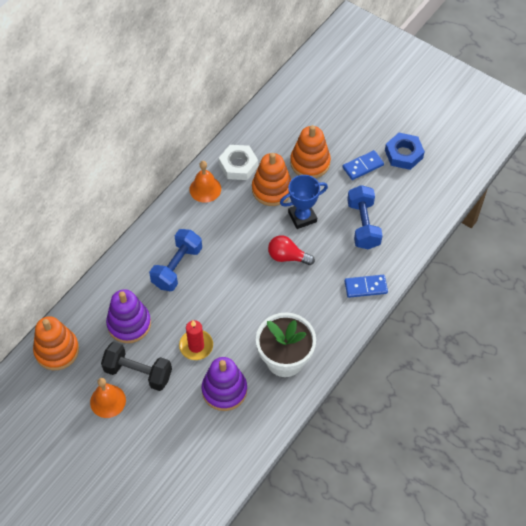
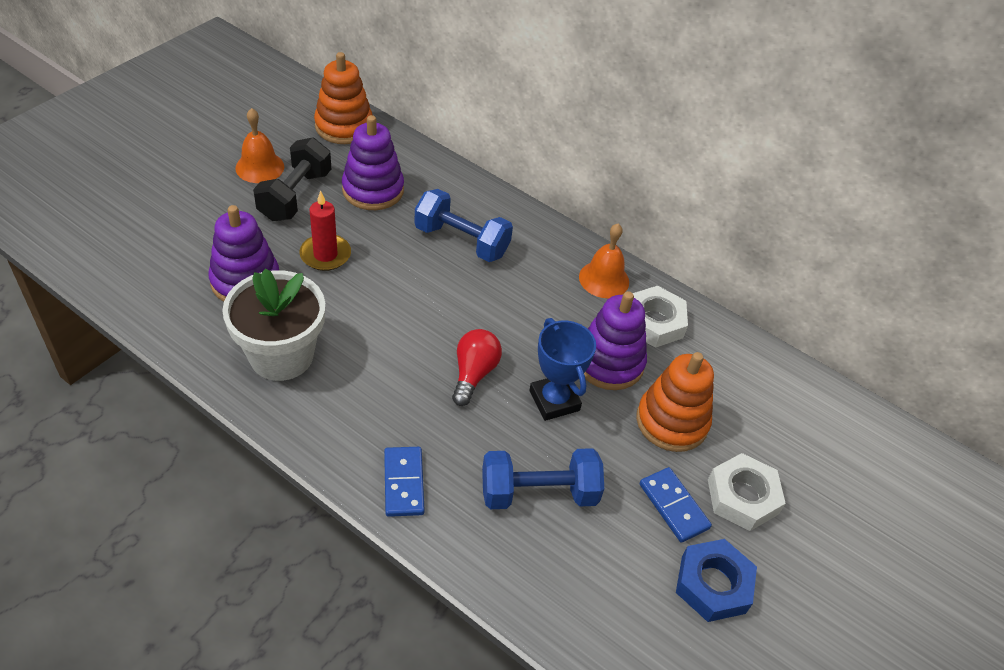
camera: 85 degrees right, 10 degrees down
orange stacking toy [252,153,291,206] -> purple stacking toy [584,291,647,390]
none -> white nut [708,453,786,531]

